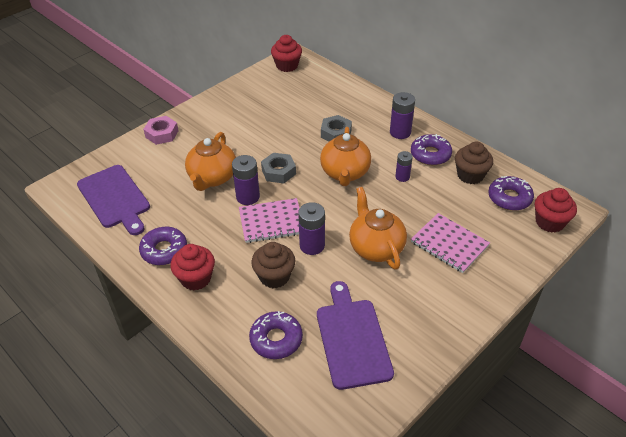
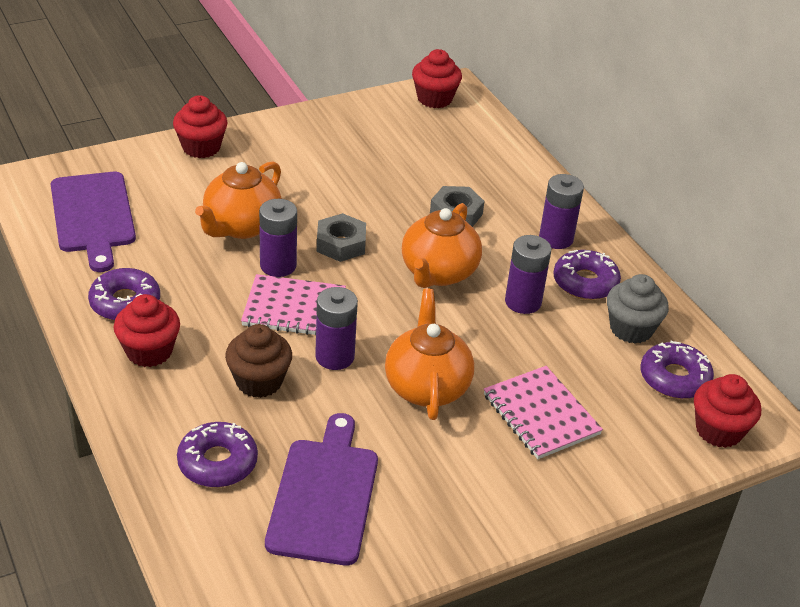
camera: 15 degrees right, 5 degrees down
pink nut [143,116,179,145] -> red cupcake [173,95,227,158]
purple battery [395,151,413,182] -> purple battery [505,235,551,314], size x1.59
brown cupcake [455,142,493,184] -> grey cupcake [607,274,669,344]

